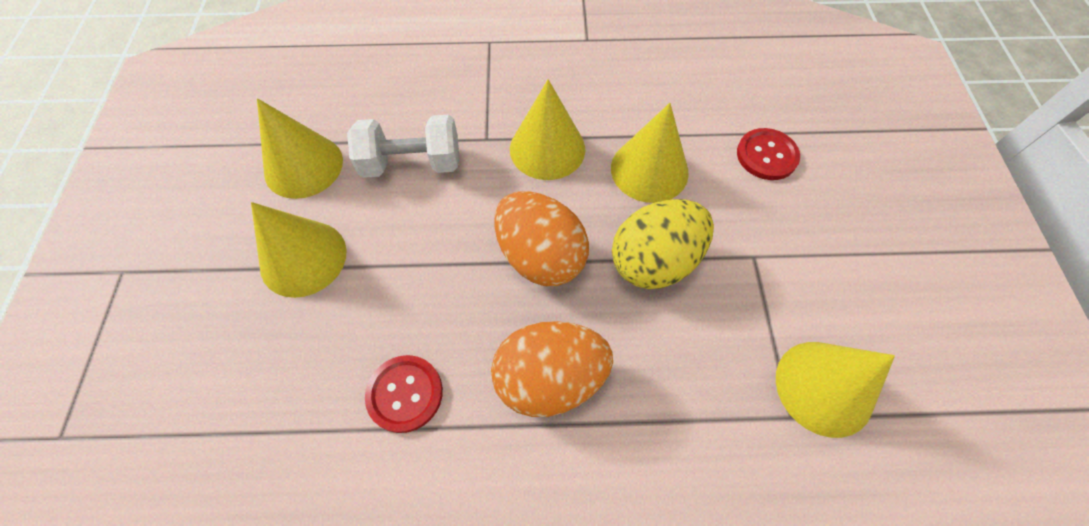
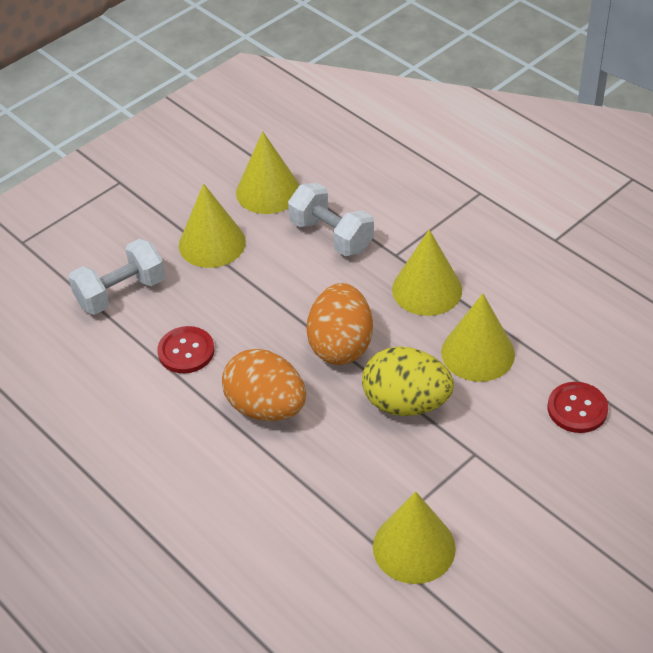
camera: 50 degrees right, 15 degrees down
none -> white dumbbell [68,239,165,315]

